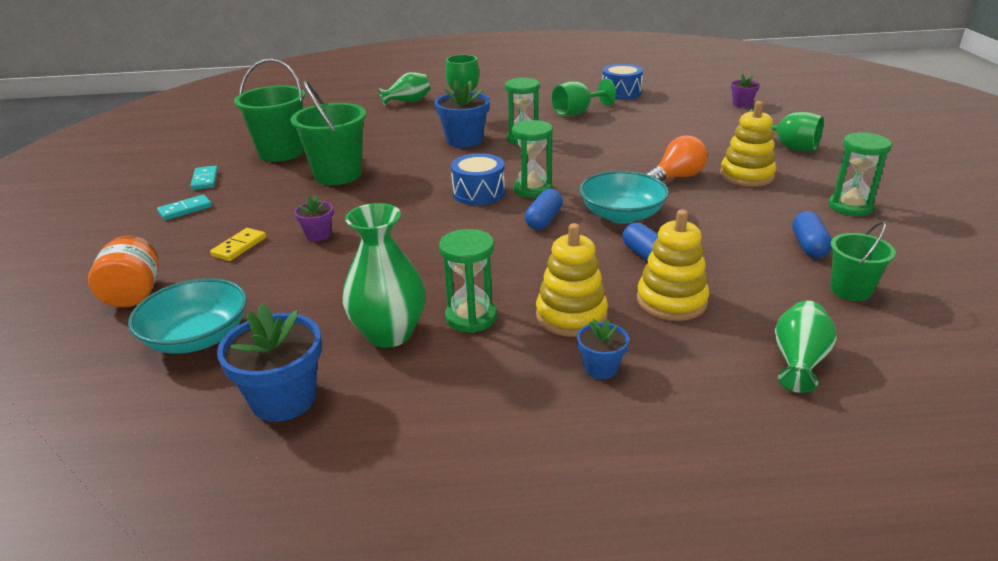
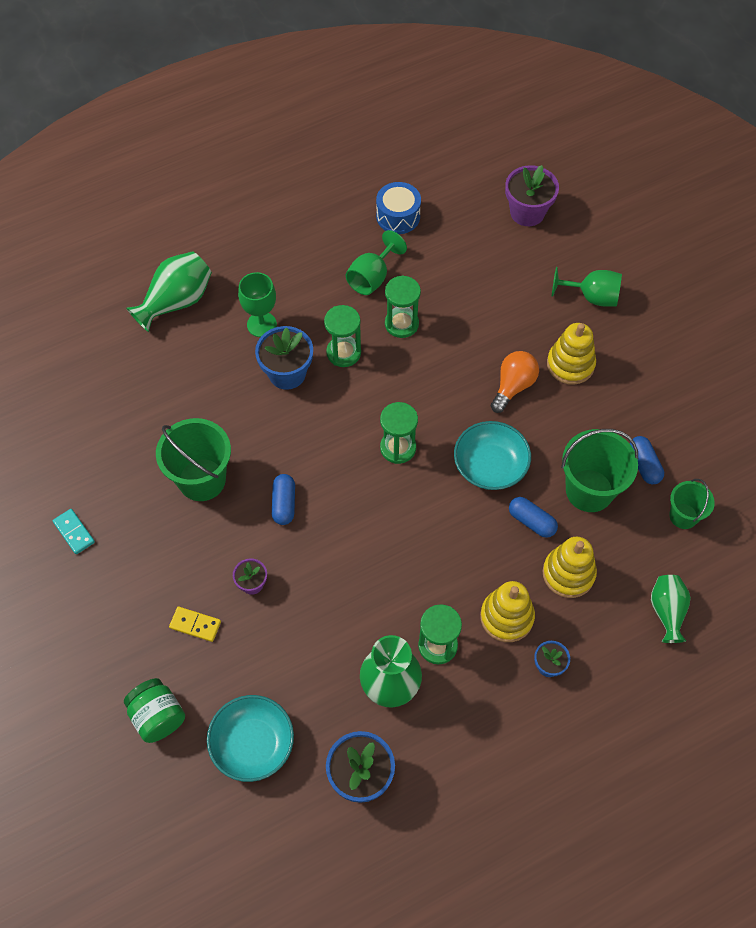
camera: 25 degrees left, 30 degrees up
orange jar [88,235,159,307] -> green jar [124,678,185,743]
turquoise domino [157,194,212,221] -> none
yellow domino [210,228,266,261] -> yellow domino turned 75 degrees counterclockwise [169,607,221,642]
green bucket [234,59,305,162] -> green bucket moved to [561,429,638,512]
green vase [378,72,430,106] -> green vase [126,251,212,332], size x1.53
blue drum [451,153,505,205] -> none
blue capsule [525,189,563,230] -> blue capsule moved to [272,474,295,525]
purple flower pot [731,74,760,108] -> purple flower pot [505,165,559,226], size x1.82
green hourglass [828,132,892,216] -> green hourglass moved to [385,275,421,338]

